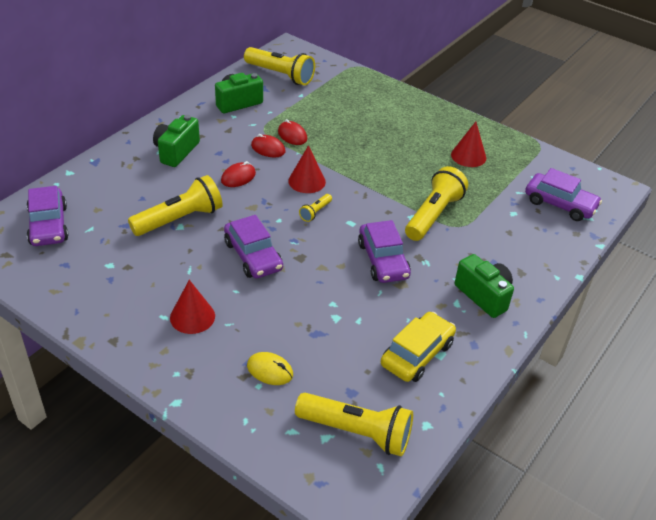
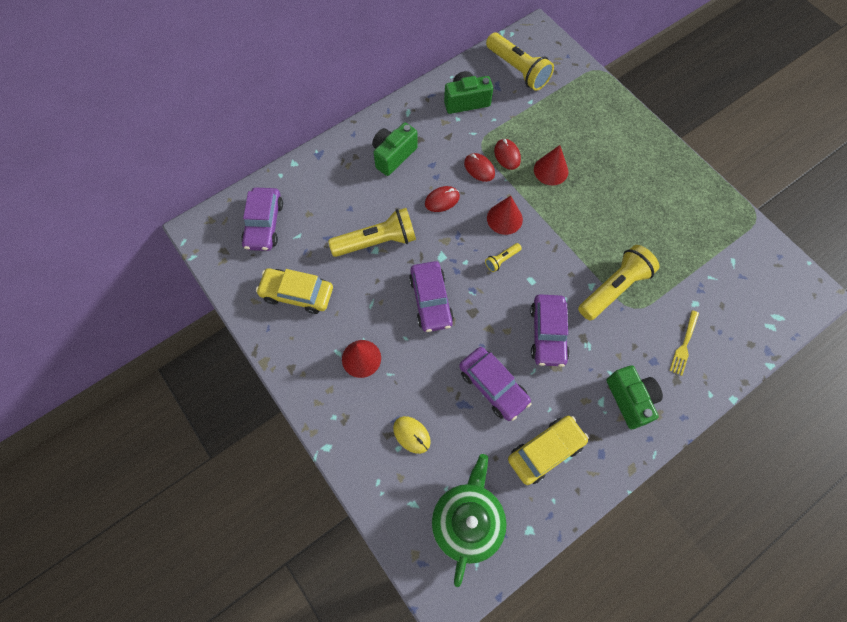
camera: 20 degrees right, 25 degrees up
yellow flashlight [295,393,413,457] -> green teapot [432,454,506,587]
red cone [451,122,486,167] -> red cone moved to [534,145,568,185]
purple car [525,168,602,221] -> purple car moved to [459,347,531,421]
none -> yellow car [256,268,333,314]
none -> yellow fork [669,310,699,376]

